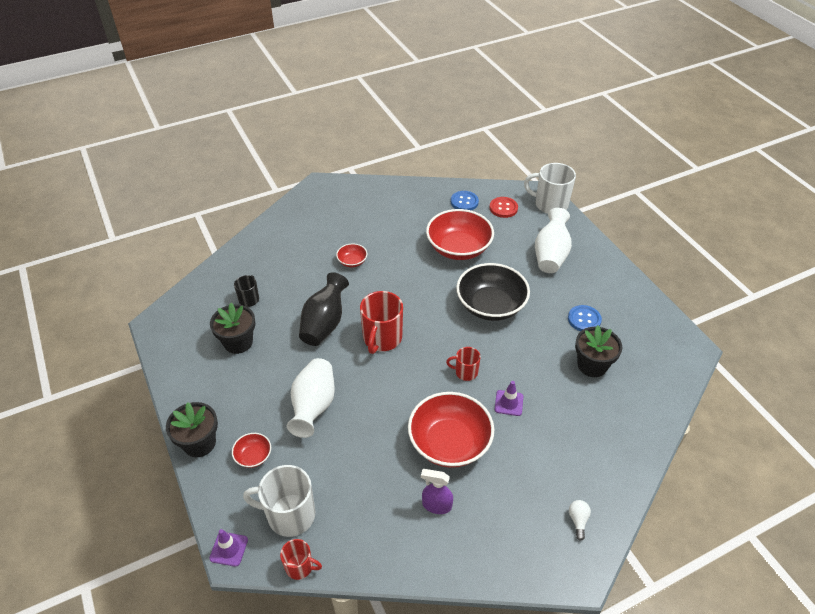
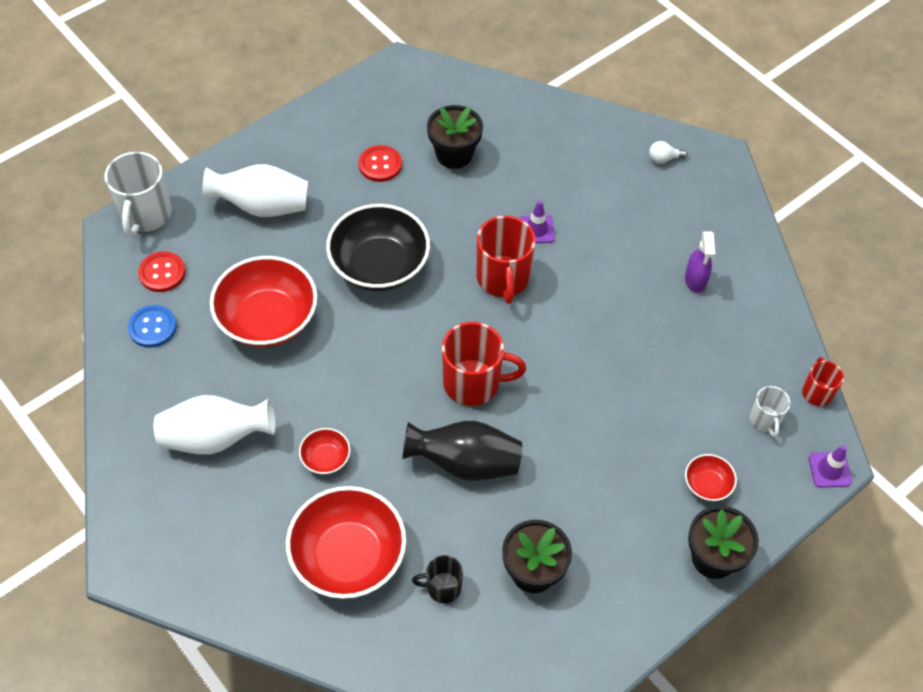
camera: 105 degrees left, 10 degrees up
white mug [243,465,315,537] -> white mug [749,386,790,438], size x0.55
white vase [287,358,335,438] -> white vase moved to [154,395,276,454]
red bowl [408,392,494,468] -> red bowl moved to [286,486,406,599]
red mug [446,347,481,381] -> red mug [477,216,536,304], size x1.82
blue button [568,305,602,331] -> red button [358,145,402,182]

